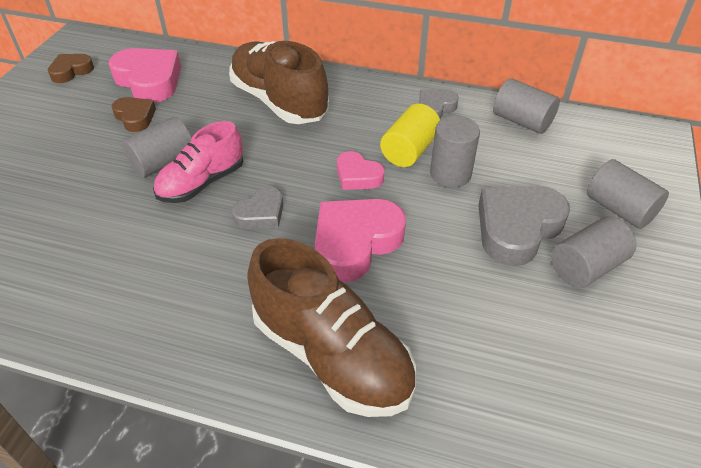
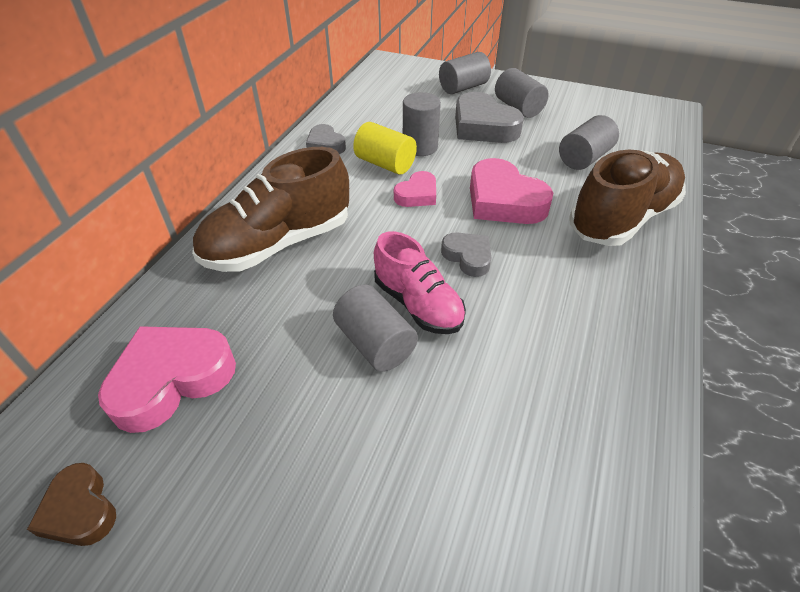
camera: 85 degrees left, 0 degrees up
brown heart [111,97,156,132] -> none
grey cylinder [493,78,560,134] -> grey cylinder moved to [559,115,619,170]

